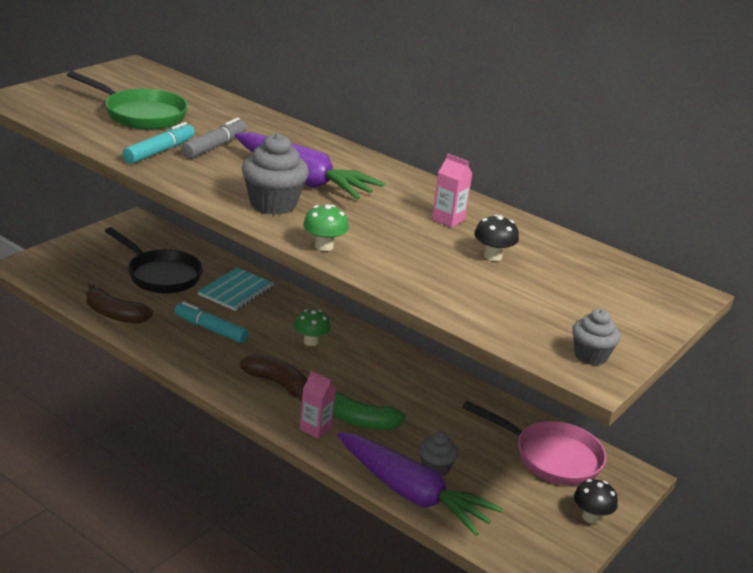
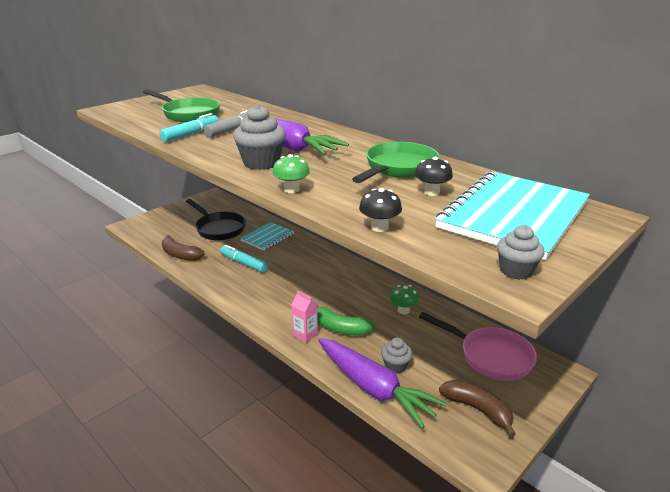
camera: 10 degrees right, 0 degrees up
brown banana [239,354,308,403] -> brown banana moved to [439,380,516,437]
green mushroom [294,309,331,346] -> green mushroom moved to [390,285,419,314]
pink carton [432,153,473,228] -> green pan [352,142,440,183]
black mushroom [574,479,618,524] -> black mushroom moved to [359,188,402,232]
none -> turquoise notebook [435,171,590,260]

